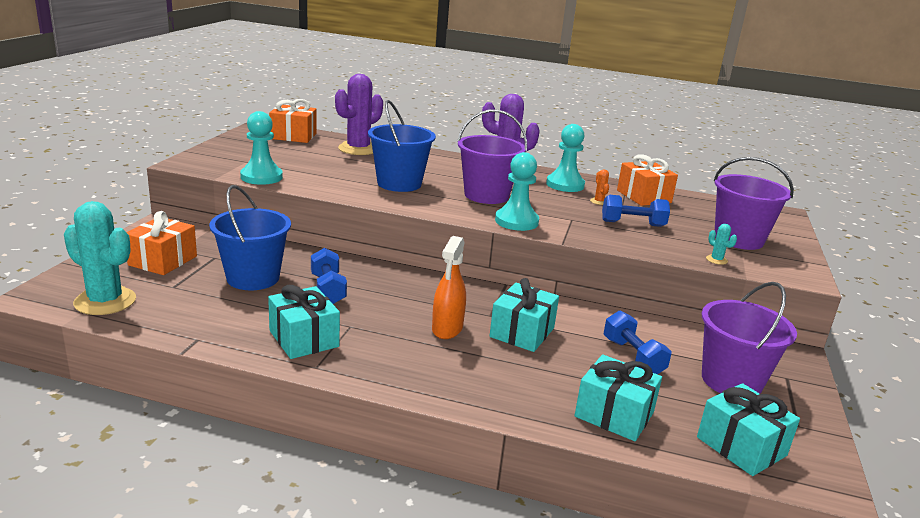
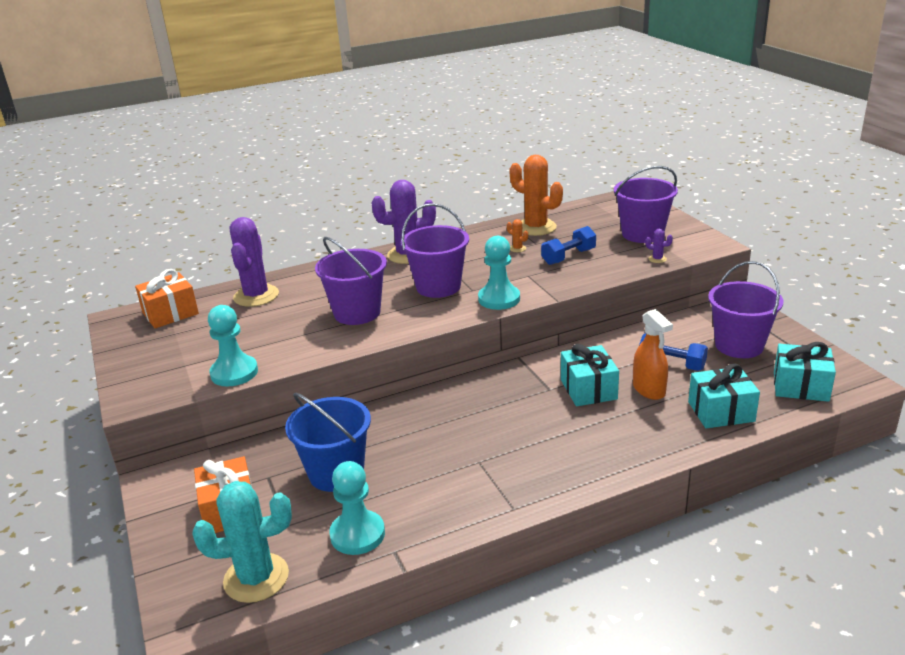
camera: 35 degrees left, 5 degrees up
turquoise gift [268,285,340,359] -> none
blue dumbbell [311,248,347,304] -> none
blue bucket [368,100,436,192] -> purple bucket [315,237,387,325]
orange spray bottle [432,236,466,339] -> orange spray bottle moved to [633,309,673,400]
turquoise pawn [546,124,585,192] -> turquoise pawn moved to [329,461,385,555]
orange gift [617,154,678,206] -> orange cactus [509,155,563,236]
turquoise cactus [706,224,737,265] -> purple cactus [645,228,673,263]

